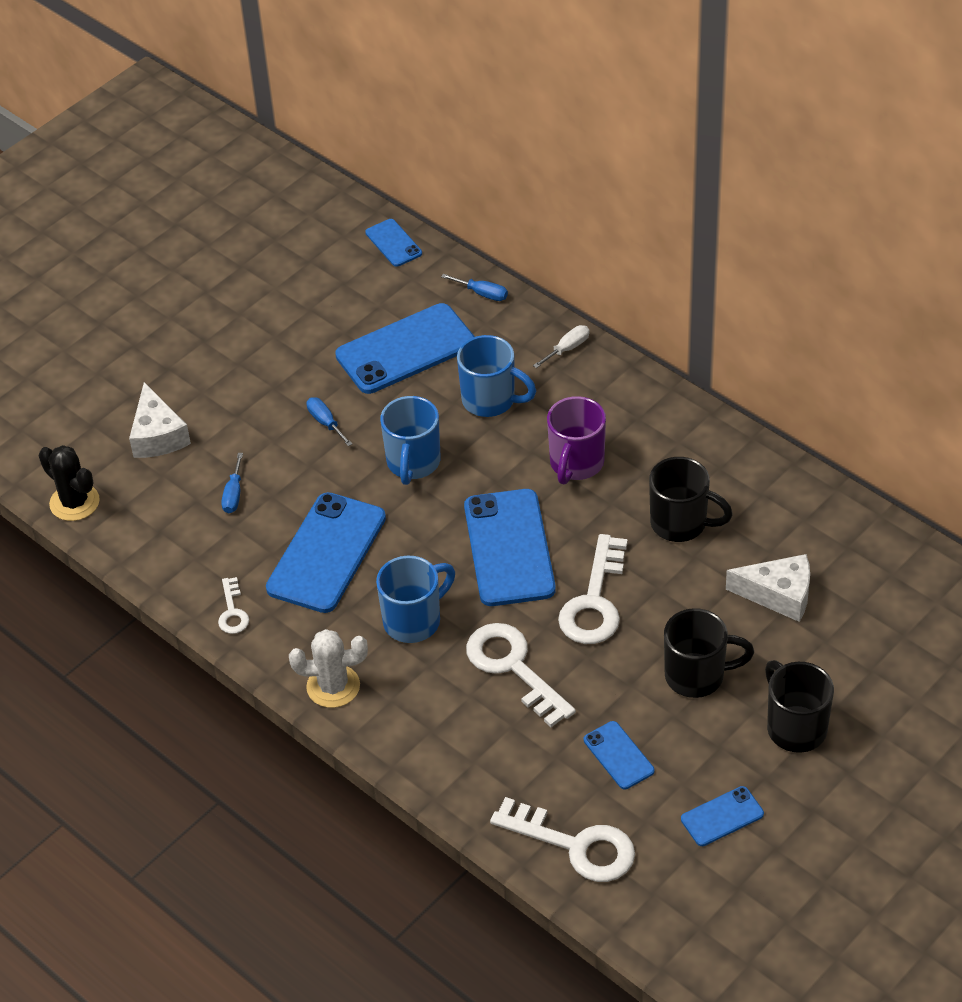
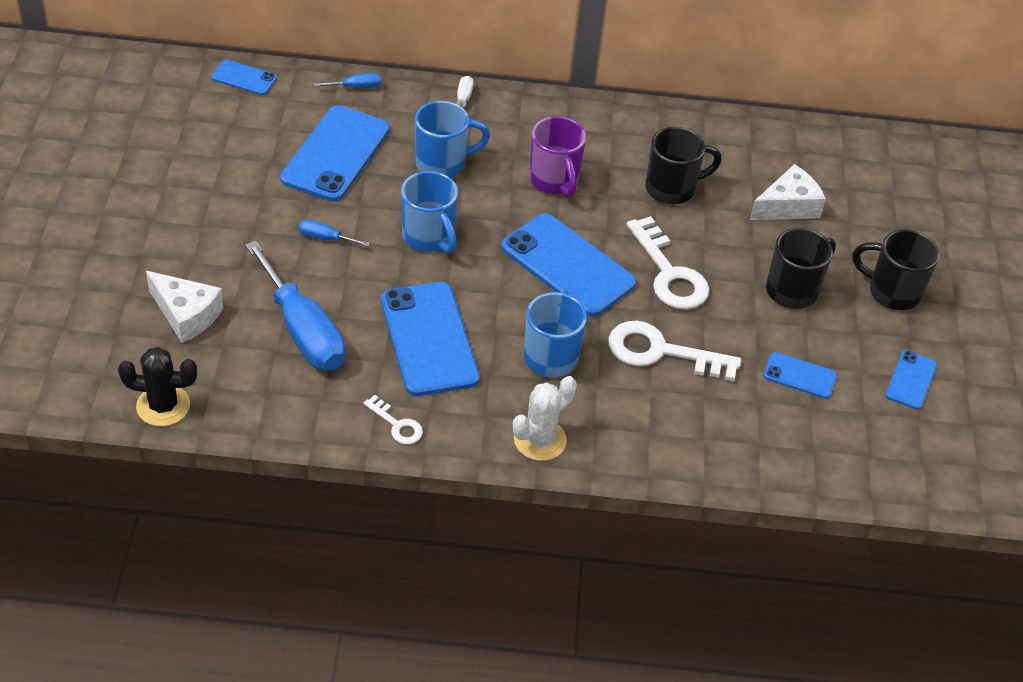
camera: 45 degrees left, 0 degrees up
blue screwdriver [221,453,243,513] -> blue screwdriver [245,241,346,371], size x2.37
white key [490,797,635,882] -> none

